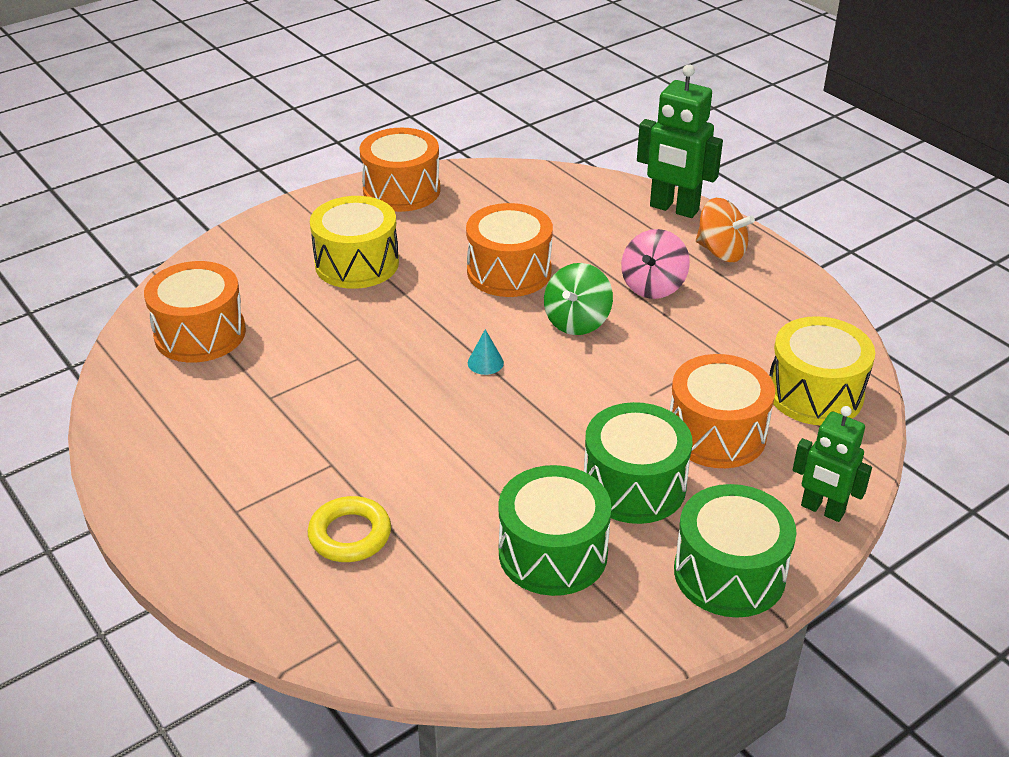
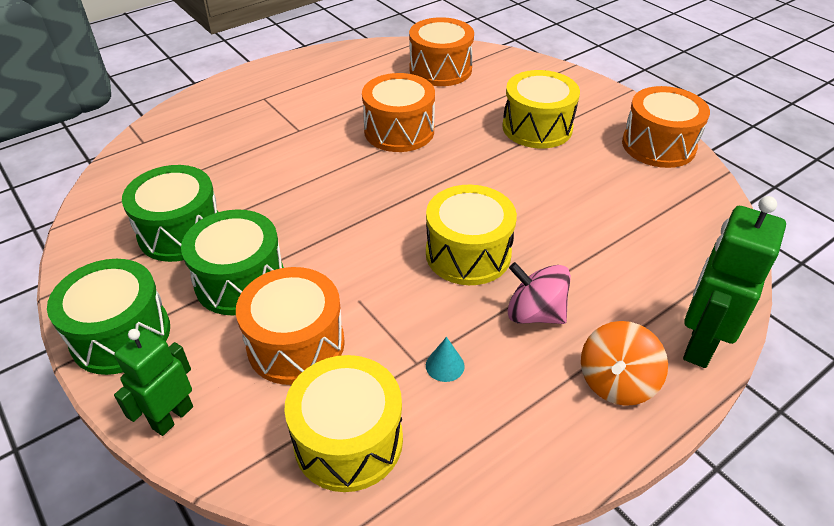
camera: 90 degrees right, 5 degrees up
yellow ring [308,496,391,562] -> none
orange drum [466,203,553,297] -> orange drum moved to [362,73,435,152]
turquoise cone [468,329,504,375] -> turquoise cone moved to [426,337,465,382]
green spinning top [544,263,613,335] -> yellow drum [426,185,517,285]

